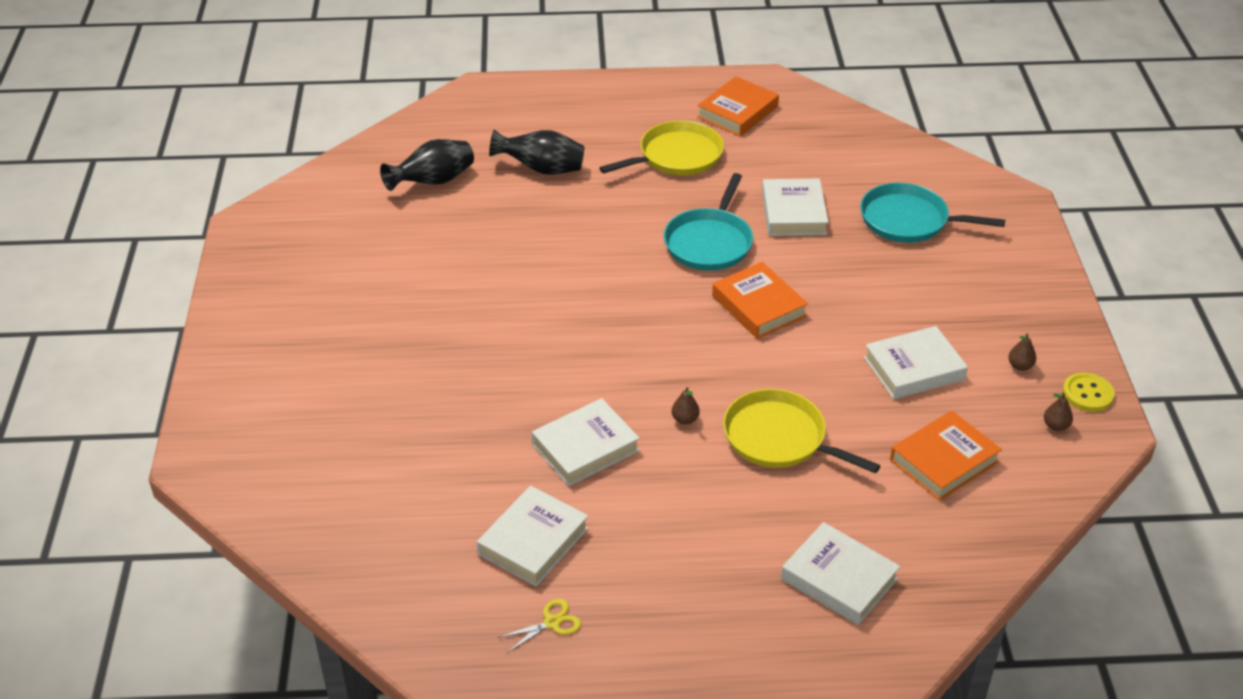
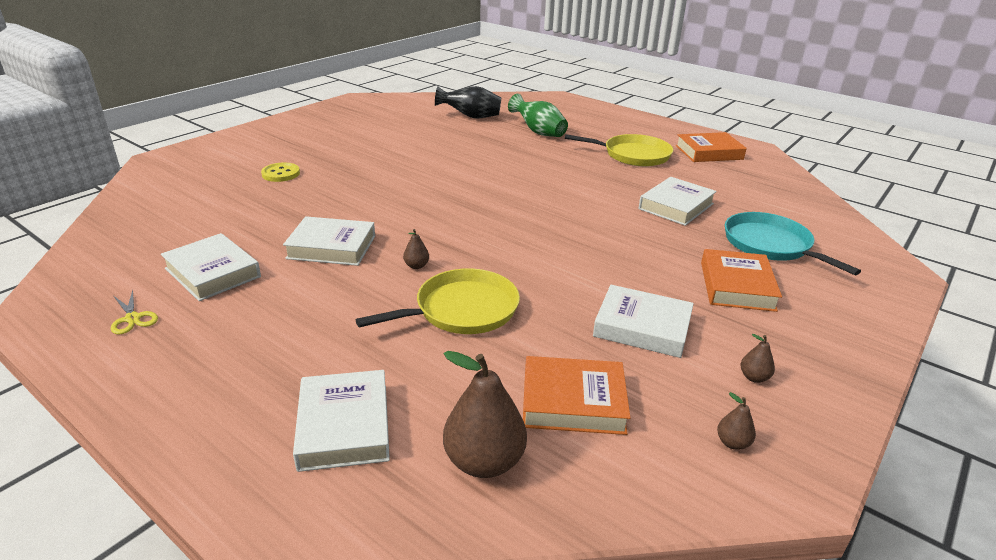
camera: 40 degrees right, 10 degrees down
white book [477,486,589,587] -> white book turned 60 degrees clockwise [161,233,261,301]
black vase [489,130,584,175] -> green vase [508,94,568,137]
yellow scissors [498,599,581,653] -> yellow scissors turned 45 degrees clockwise [111,290,158,335]
turquoise pan [663,173,753,271] -> none
orange book [712,262,808,339] -> orange book moved to [701,249,782,312]
yellow pan [723,389,881,474] -> yellow pan turned 75 degrees clockwise [356,268,520,334]
yellow button [1062,372,1115,412] -> yellow button moved to [261,162,300,182]
none -> brown pear [443,351,527,478]

